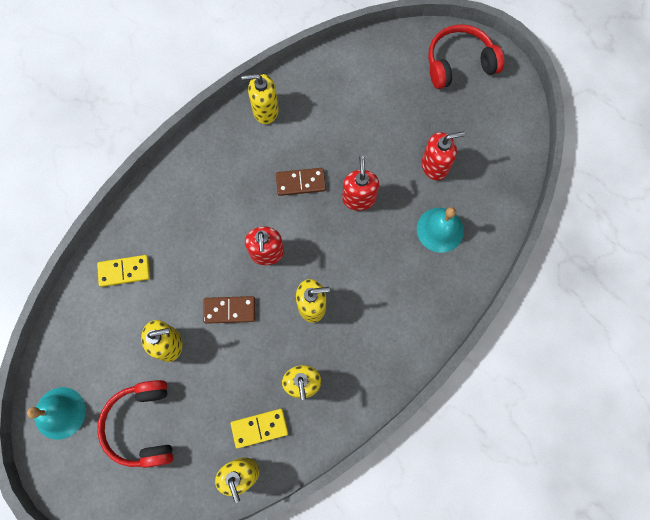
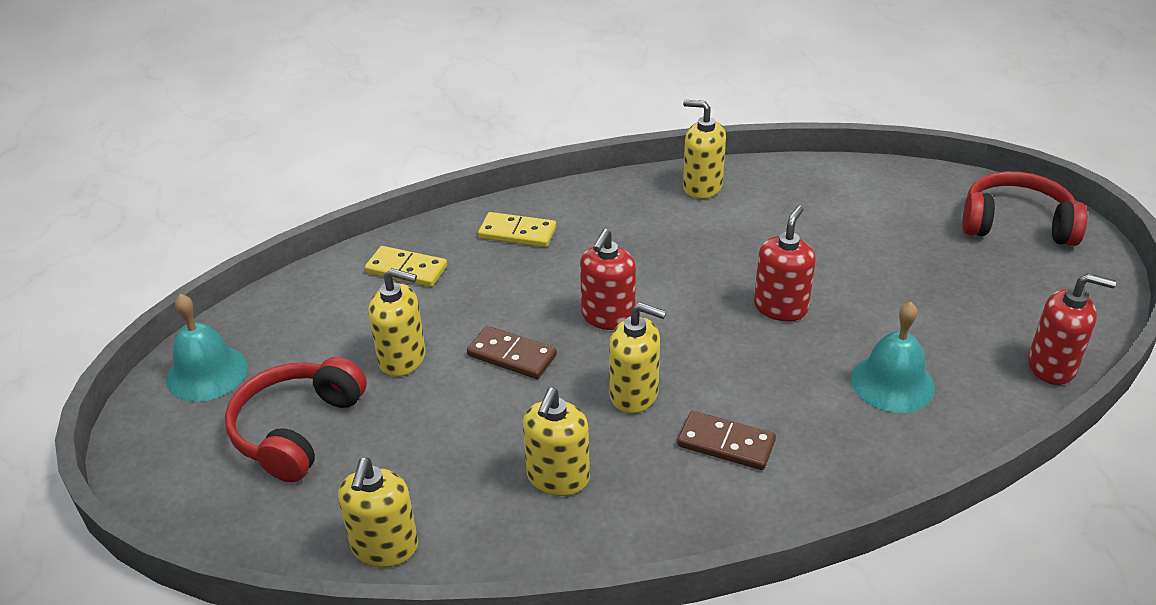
camera: 30 degrees right, 35 degrees down
yellow domino [231,409,288,449] -> yellow domino moved to [478,212,556,247]
brown domino [276,168,326,196] -> brown domino moved to [677,411,776,470]
red soap dispenser [422,131,465,180] -> red soap dispenser moved to [1028,274,1116,385]

